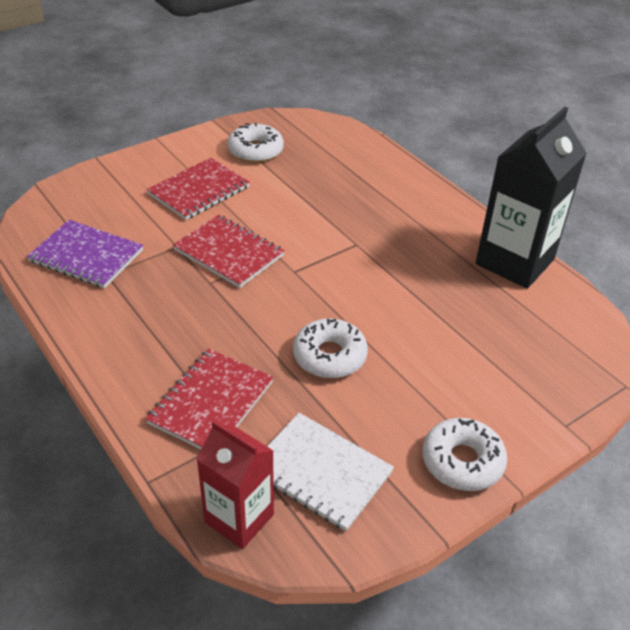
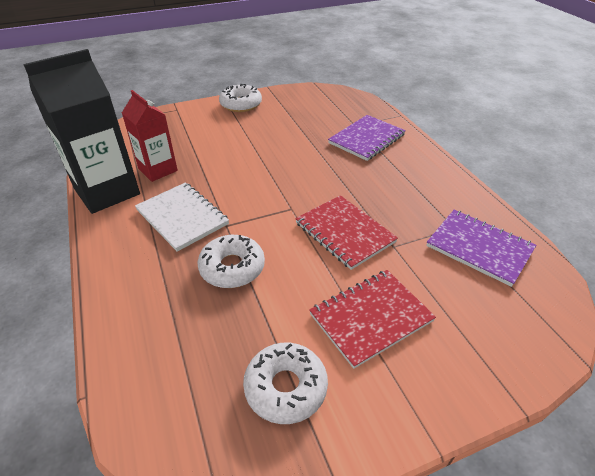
camera: 165 degrees left, 0 degrees up
red notebook [145,349,274,449] -> purple notebook [328,115,406,161]
red carton [197,420,274,549] -> red carton moved to [122,90,178,182]
white notebook [267,413,394,531] -> white notebook moved to [135,182,229,252]
white donut [293,319,368,378] -> white donut moved to [198,235,265,288]

